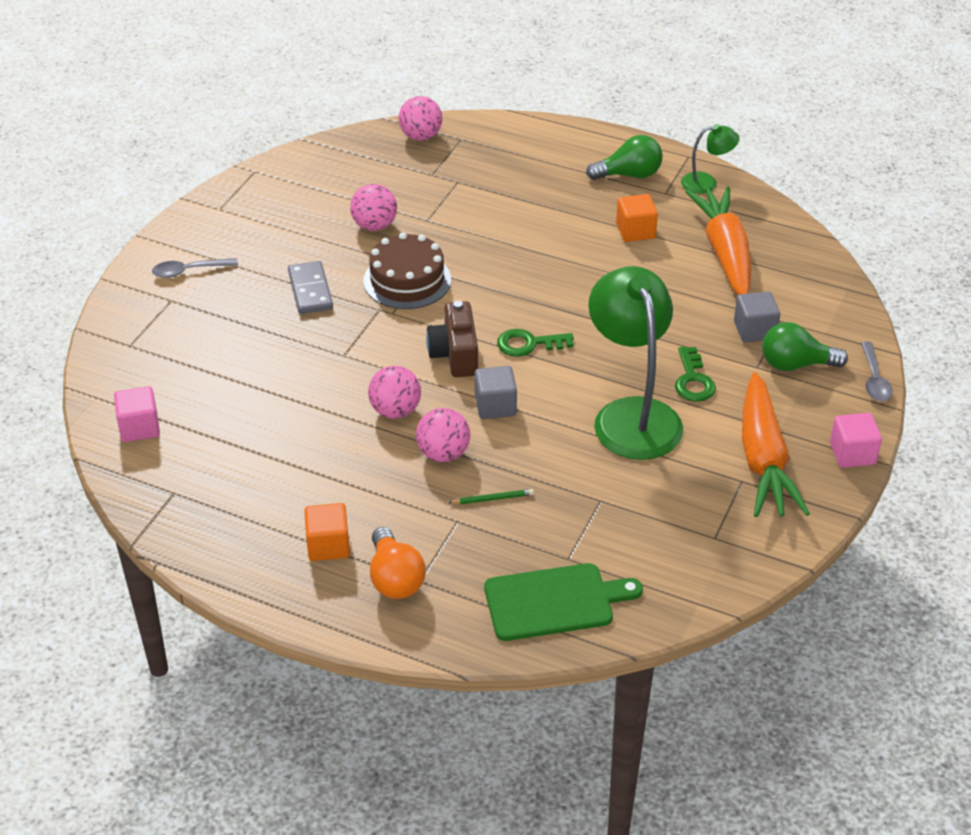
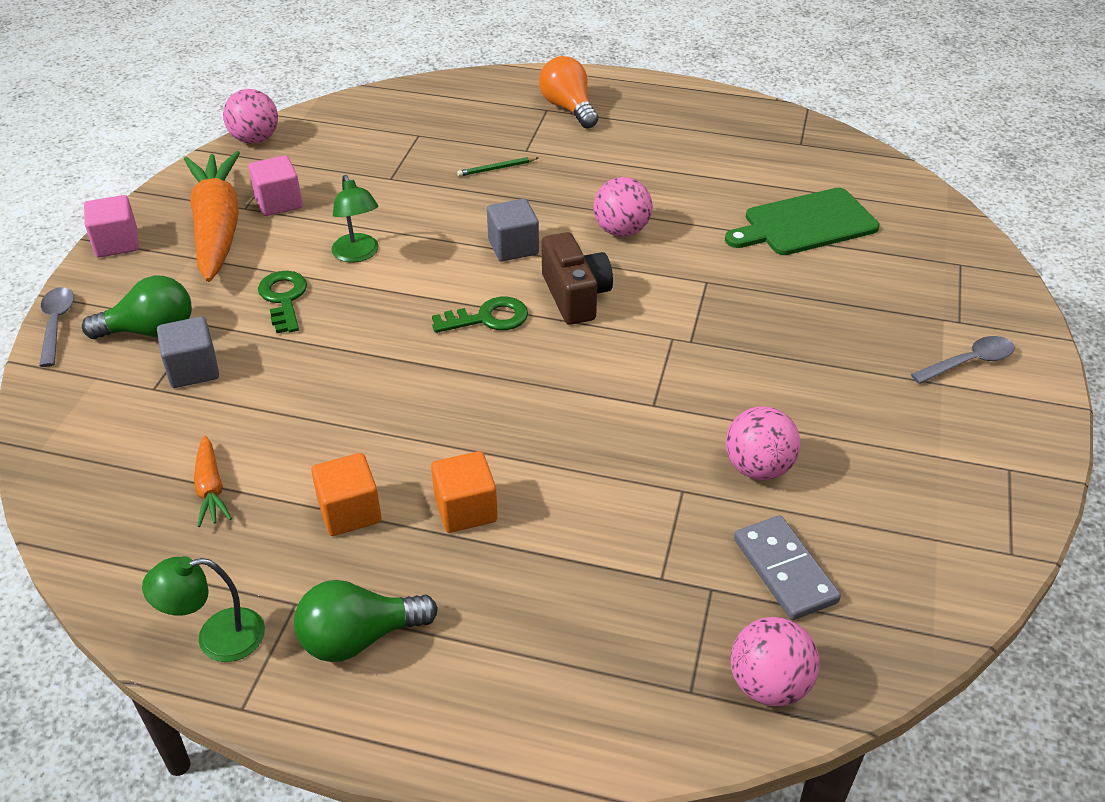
camera: 170 degrees right, 0 degrees up
pink cube [114,386,160,442] -> pink cube moved to [248,155,302,216]
grey domino [288,261,333,314] -> grey domino moved to [734,515,841,620]
orange cube [304,503,350,561] -> orange cube moved to [431,451,498,533]
brown cake [363,232,451,309] -> none
pink ball [416,408,470,462] -> pink ball moved to [223,89,278,144]
green cutting board [484,563,643,641] -> green cutting board moved to [725,188,879,255]
green lamp [588,266,683,460] -> green lamp [331,175,379,262], size x0.47
orange carrot [685,187,751,295] -> orange carrot [194,436,232,527], size x0.45

